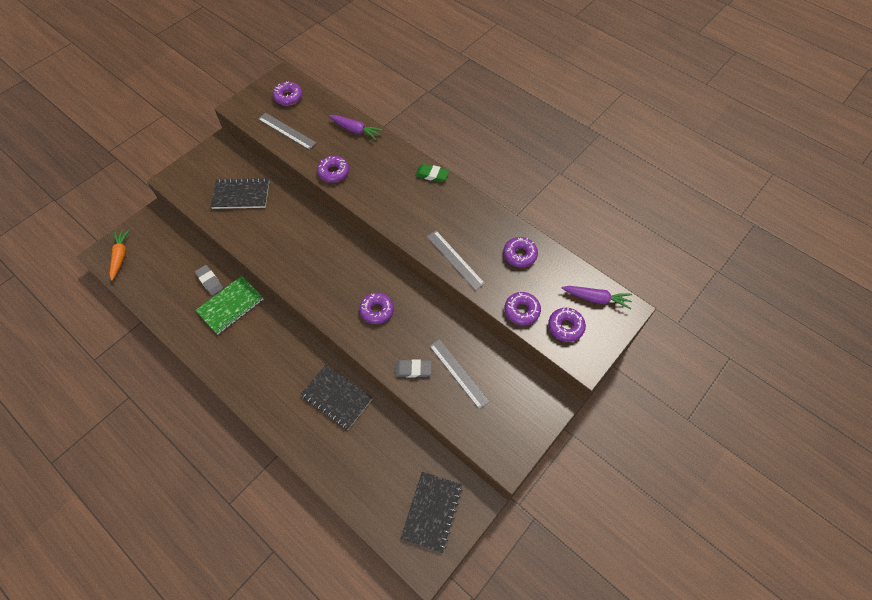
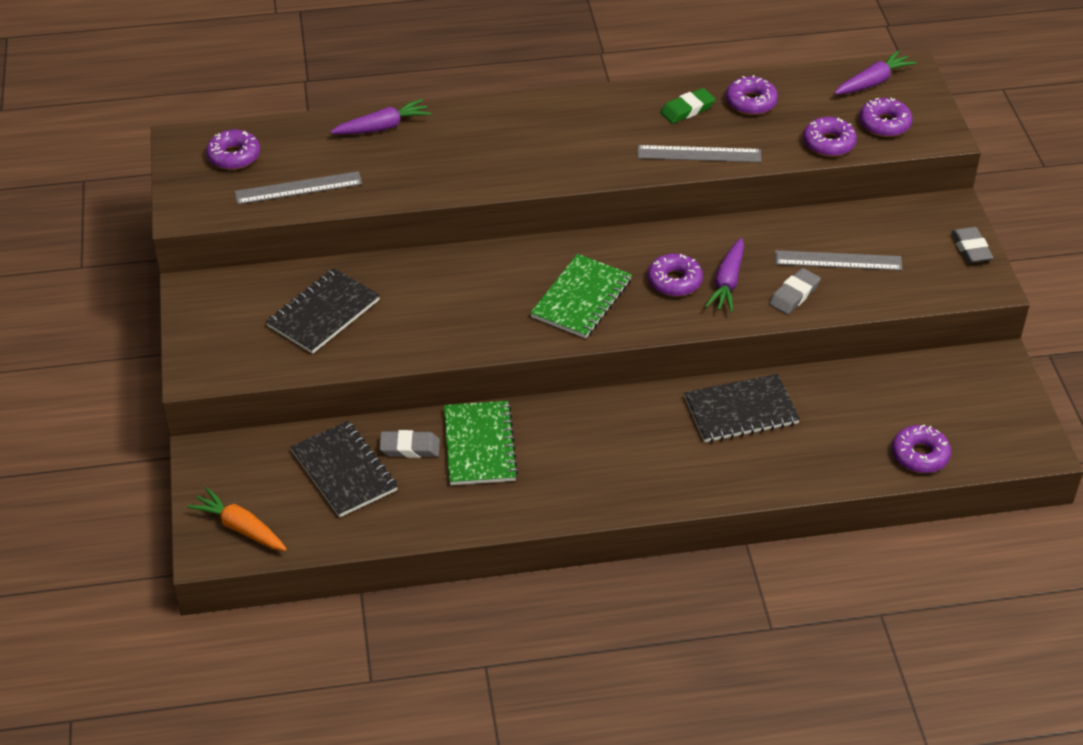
camera: 50 degrees left, 15 degrees down
purple donut [317,156,349,183] -> purple donut moved to [892,425,951,473]
black notebook [401,472,463,553] -> black notebook moved to [291,421,398,517]
green eraser [415,164,449,182] -> green eraser moved to [660,88,715,124]
none -> green notebook [530,254,632,338]
none -> purple carrot [705,238,744,313]
none -> grey eraser [951,227,993,263]

